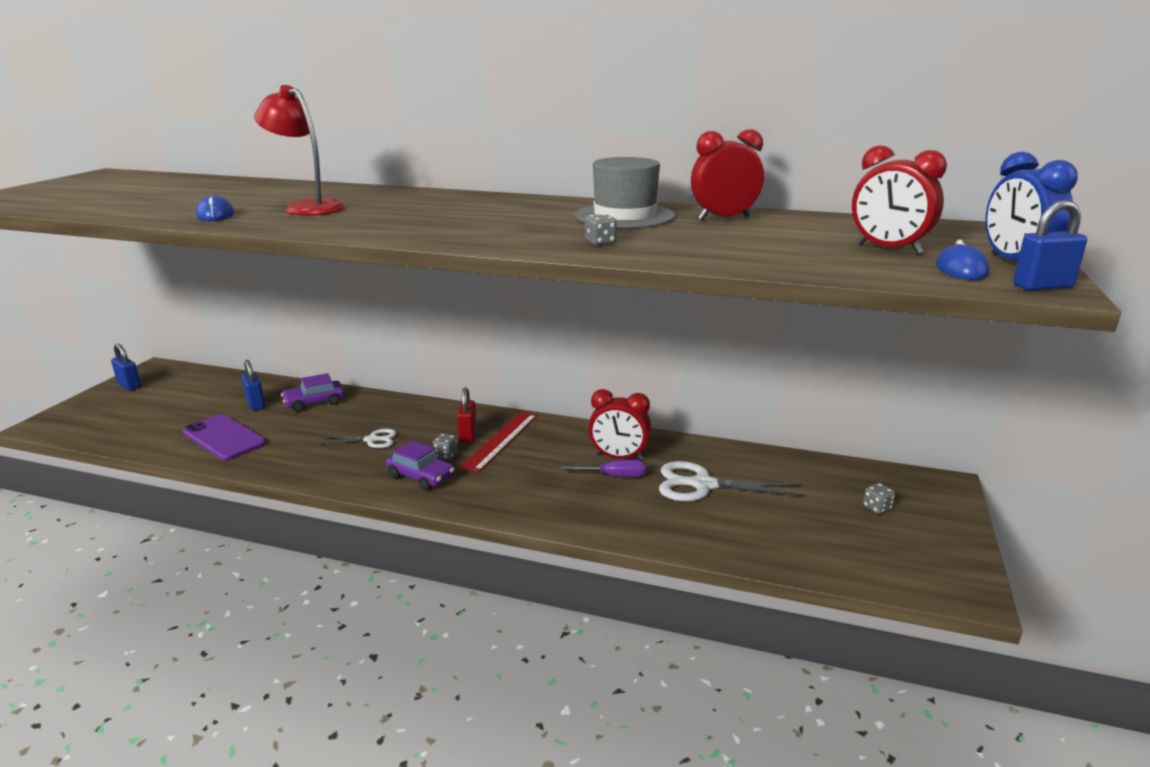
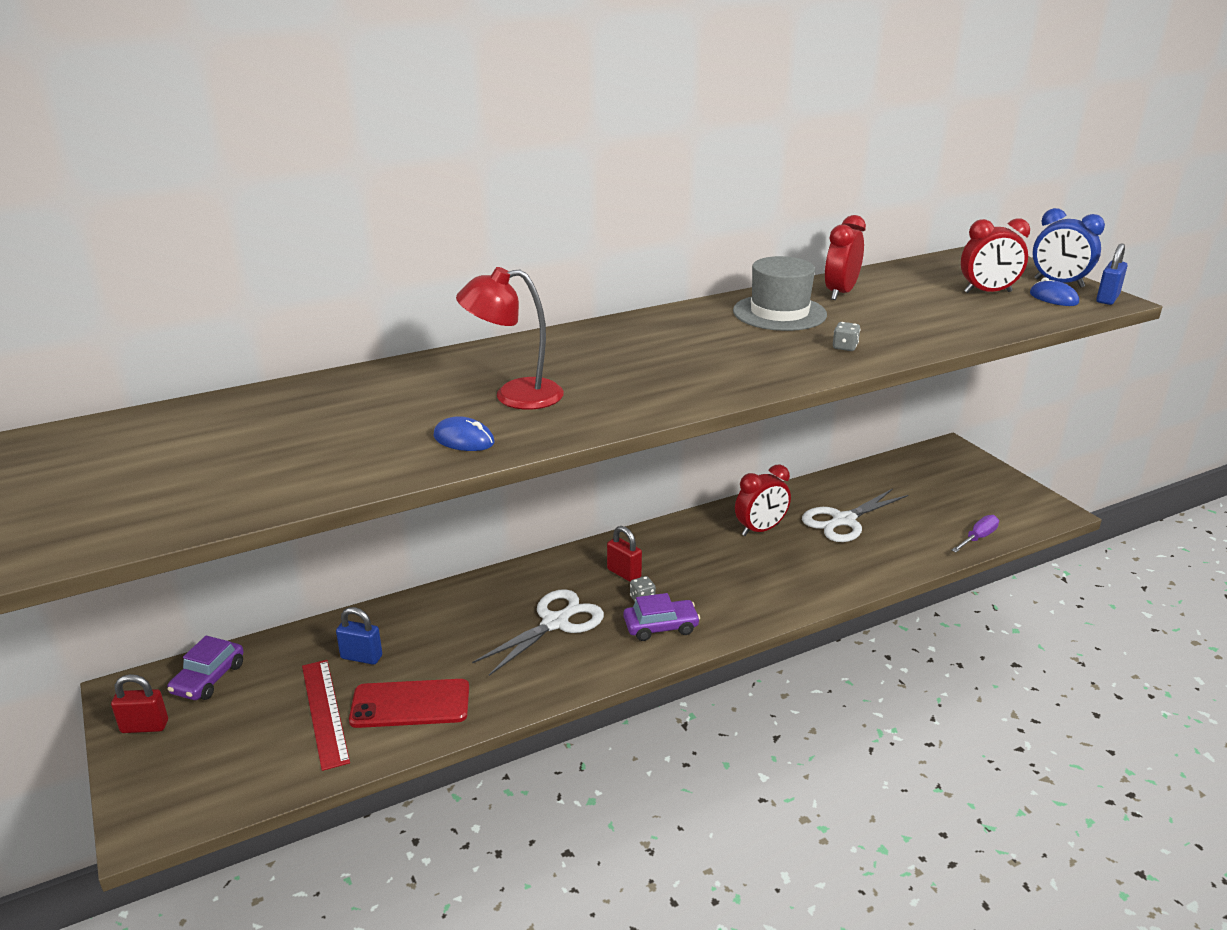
camera: 45 degrees left, 5 degrees up
blue padlock [111,343,141,391] -> red padlock [111,674,168,733]
purple phone [182,414,266,461] -> red phone [349,679,469,728]
purple car [281,373,345,412] -> purple car moved to [168,636,244,700]
white scissors [319,429,397,448] -> white scissors [472,589,604,676], size x1.70
red ruler [460,412,537,472] -> red ruler moved to [302,660,350,771]
purple screwdriver [559,460,646,477] -> purple screwdriver moved to [951,515,999,552]
grey dice [863,483,895,514] -> none

